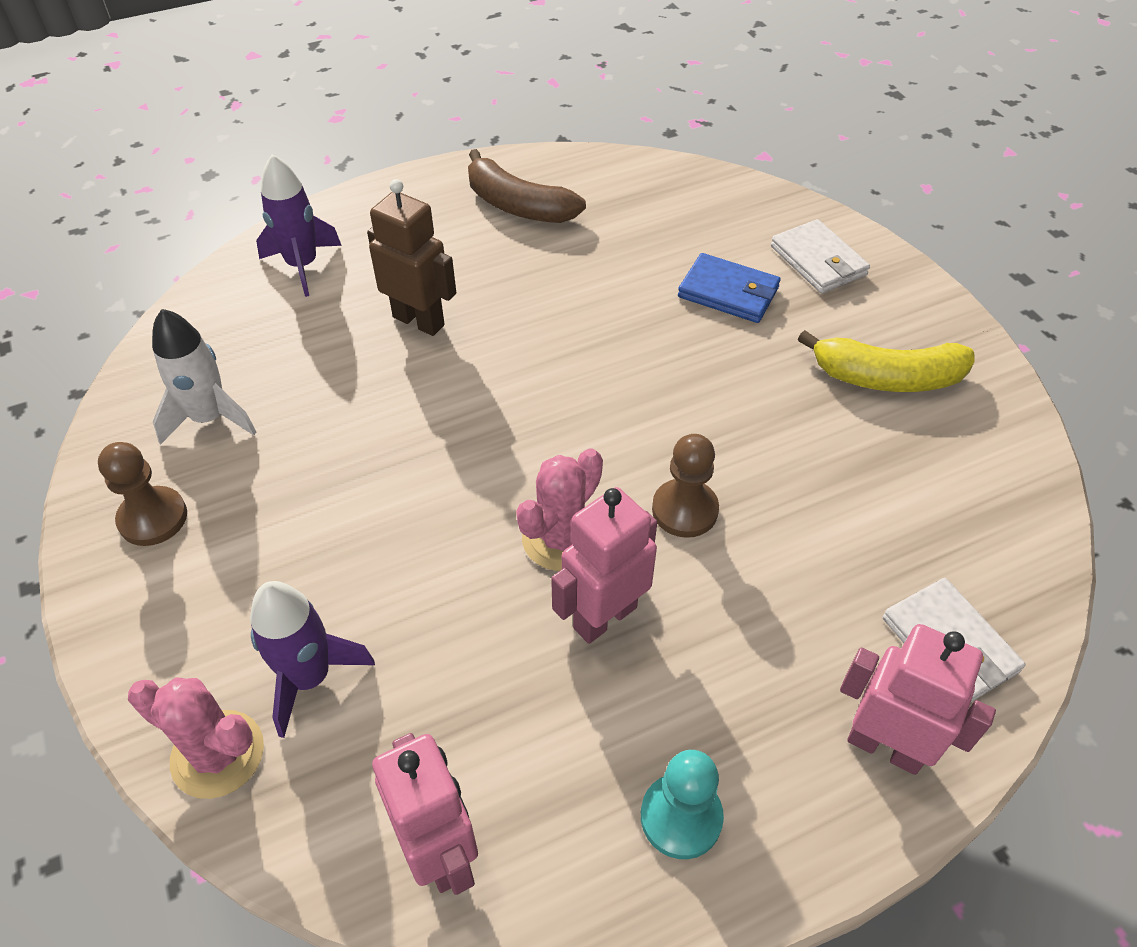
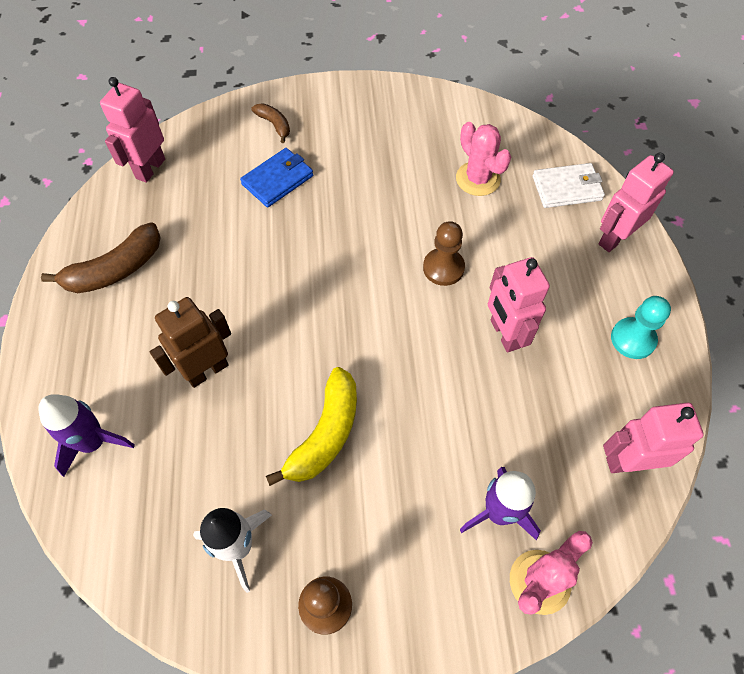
camera: 70 degrees left, 10 degrees up
pink cactus [516,448,603,571] -> pink cactus moved to [456,122,511,196]
white wallet [771,219,870,293] -> brown banana [251,103,290,143]
yellow banana [798,330,974,392] -> yellow banana moved to [266,367,357,486]
none -> pink robot [100,77,165,183]

